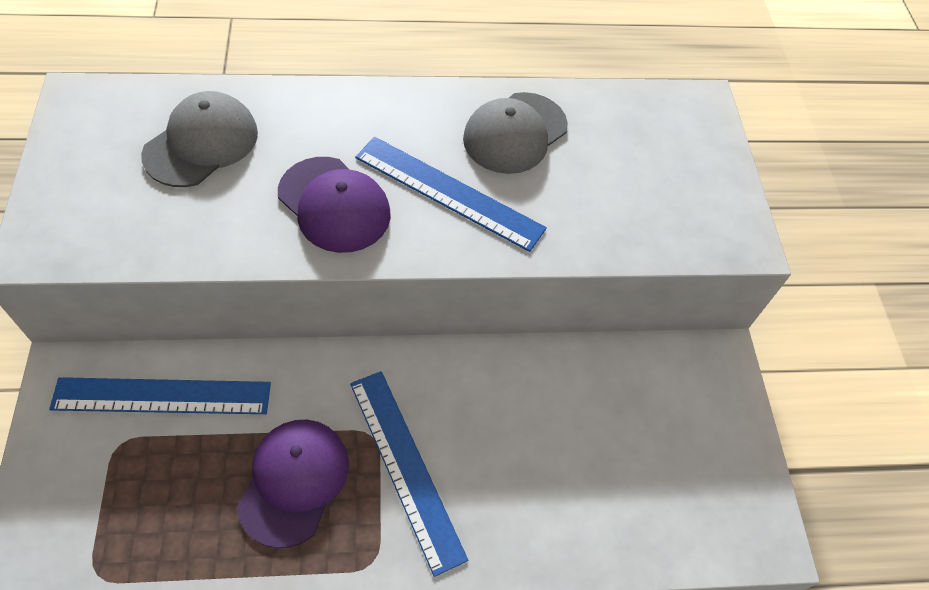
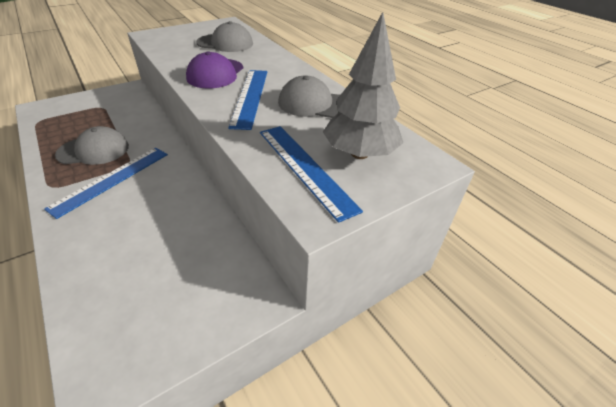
camera: 65 degrees right, 15 degrees down
blue ruler [49,377,271,414] -> blue ruler moved to [260,126,363,223]
purple cap [237,420,349,548] -> grey cap [55,126,129,165]
none -> grey tree [323,12,403,159]

